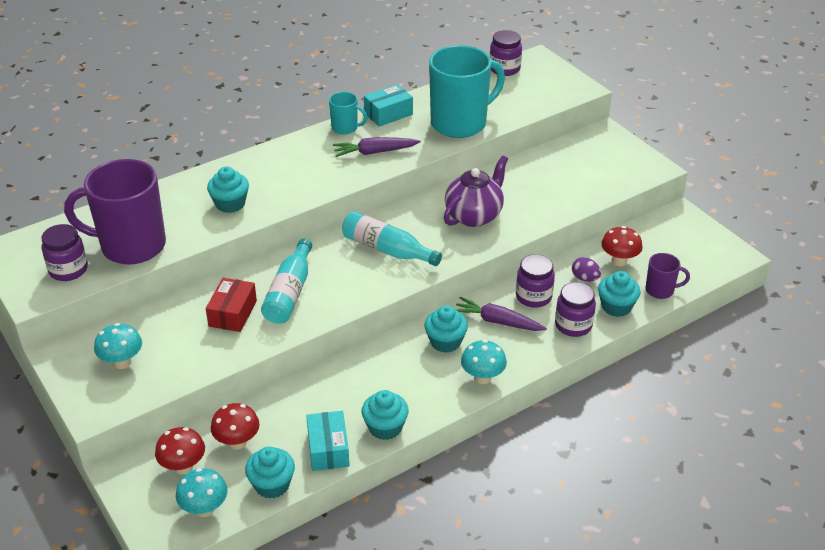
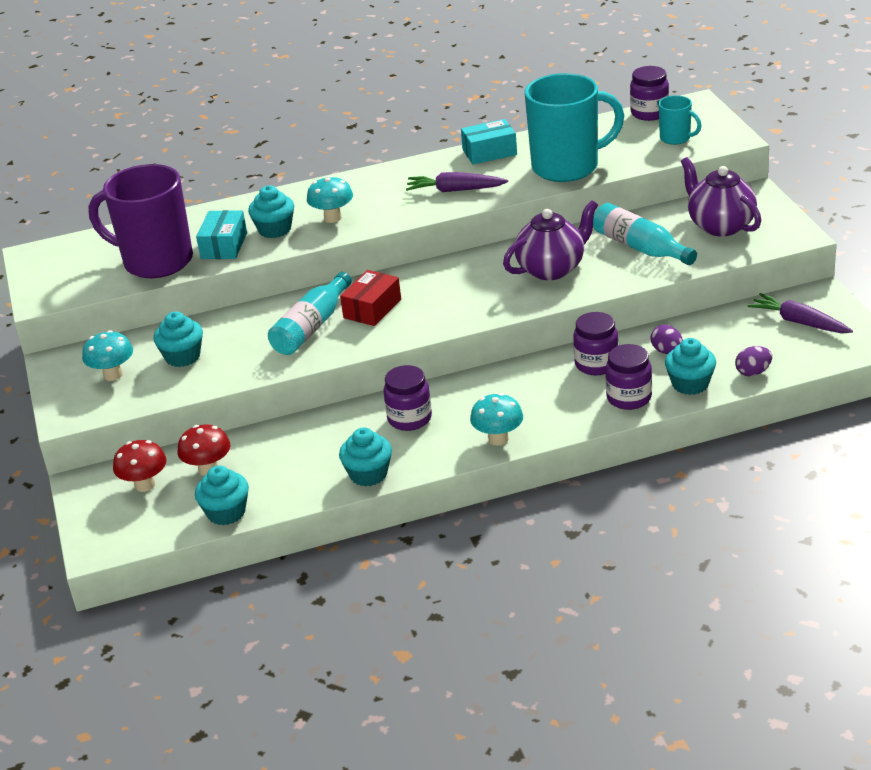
camera: 20 degrees right, 5 degrees down
purple jar [41,224,88,281] -> purple jar moved to [383,365,432,431]
turquoise mushroom [176,468,228,517] -> turquoise mushroom moved to [307,176,353,223]
red box [206,278,257,332] -> red box moved to [340,270,401,326]
turquoise box [306,411,350,471] -> turquoise box moved to [196,210,247,259]
turquoise mug [329,92,368,134] -> turquoise mug moved to [658,95,701,145]
turquoise bottle [342,211,442,266] -> turquoise bottle moved to [593,203,697,265]
turquoise cupcake [424,306,468,353] -> turquoise cupcake moved to [154,312,203,367]
purple carrot [456,297,547,331] -> purple carrot moved to [748,293,853,333]
red mushroom [601,226,642,266] -> none
purple mug [645,253,690,299] -> purple egg [735,346,772,377]
none -> purple teapot [681,157,761,237]

